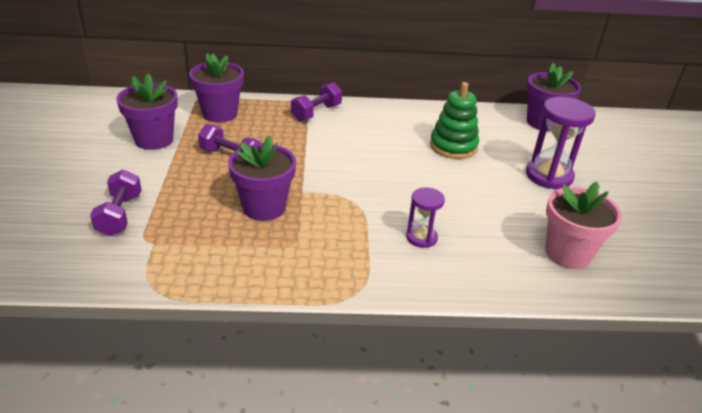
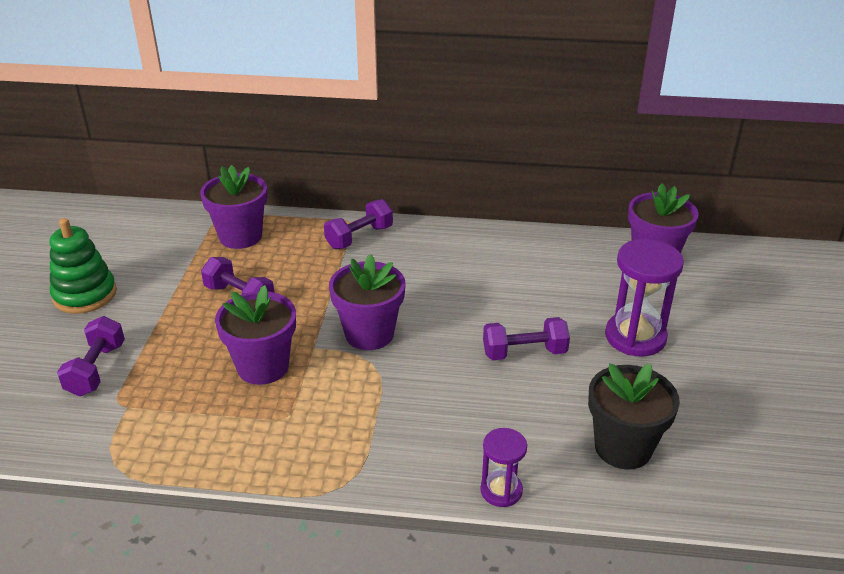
camera: 10 degrees right, 0 degrees up
purple flower pot [116,73,178,150] -> purple flower pot moved to [329,254,406,350]
purple hourglass [406,187,445,248] -> purple hourglass moved to [480,428,527,507]
green stacking toy [430,82,479,159] -> green stacking toy moved to [50,218,117,314]
pink flower pot [545,182,622,269] -> black flower pot [588,363,680,469]
none -> purple dumbbell [483,317,570,360]

